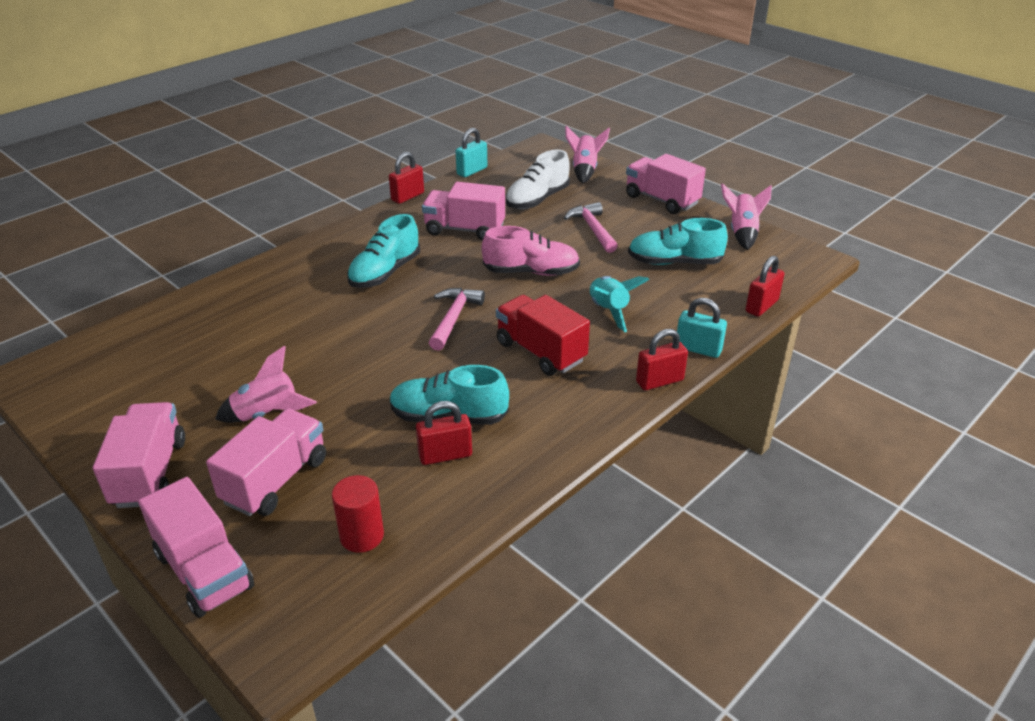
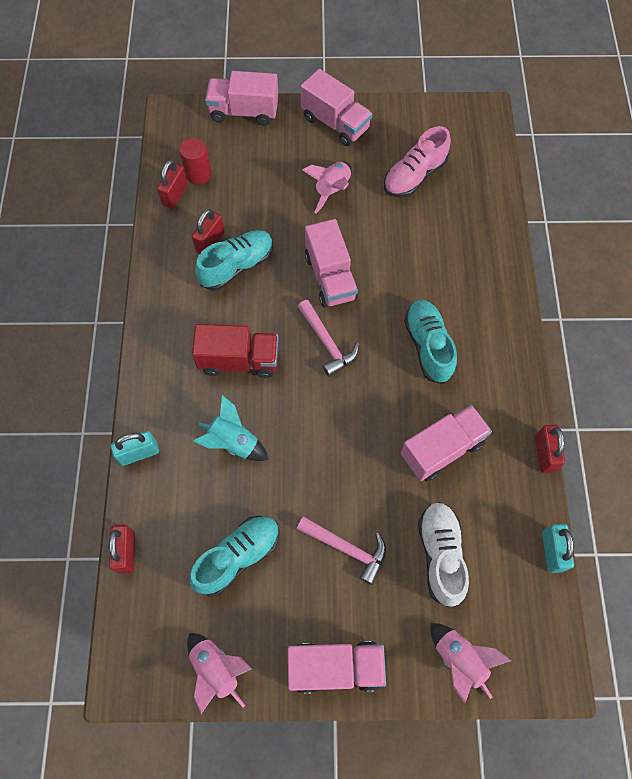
camera: 135 degrees right, 30 degrees up
pink truck [206,409,326,516] -> pink truck moved to [305,219,358,307]
pink shoe [482,226,580,276] -> pink shoe moved to [384,126,451,198]
red padlock [636,329,688,390] -> red padlock moved to [157,160,188,209]

